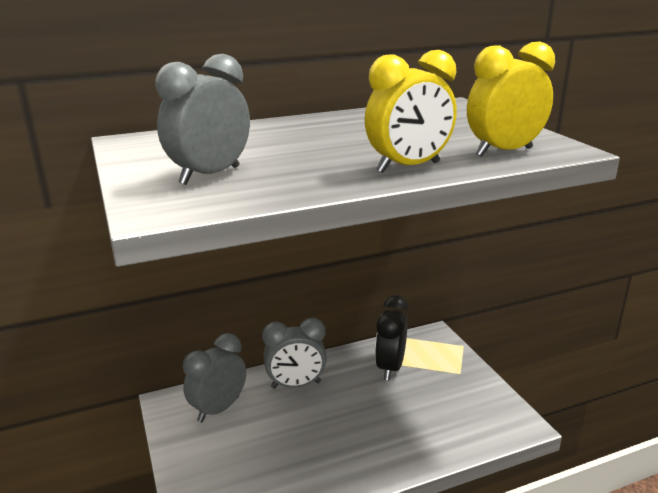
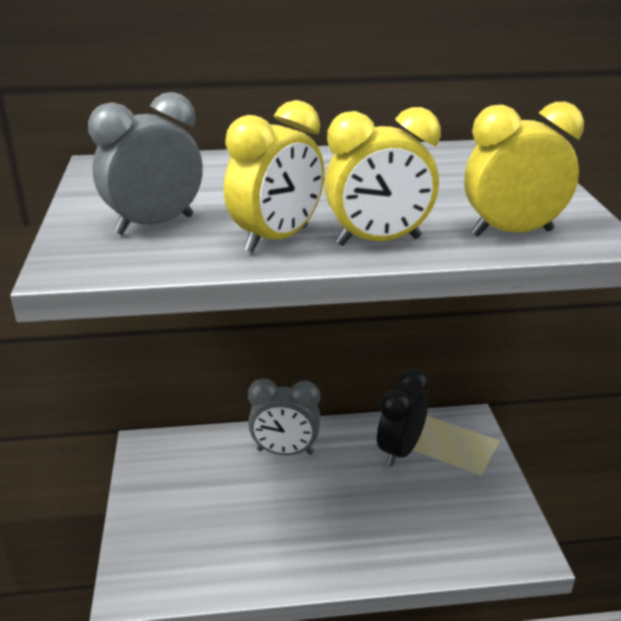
camera: 15 degrees right, 5 degrees up
grey clock [183,333,246,423] -> none
none -> yellow clock [224,100,324,253]

